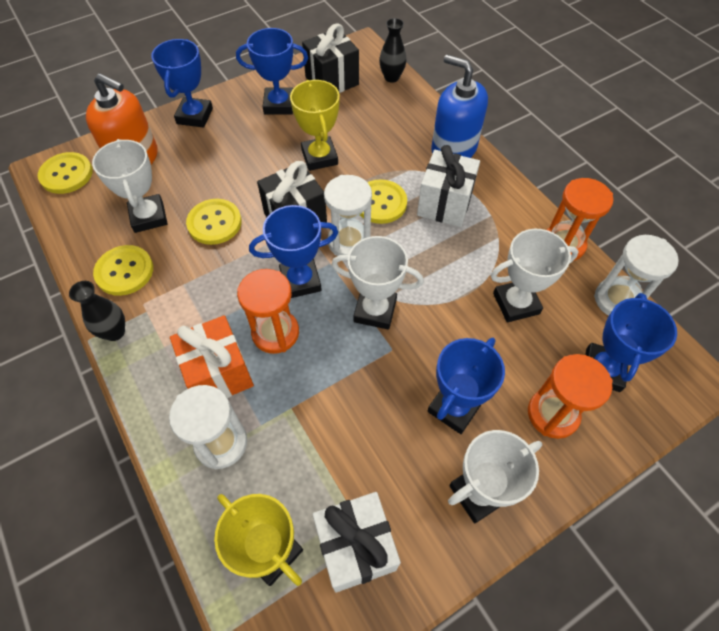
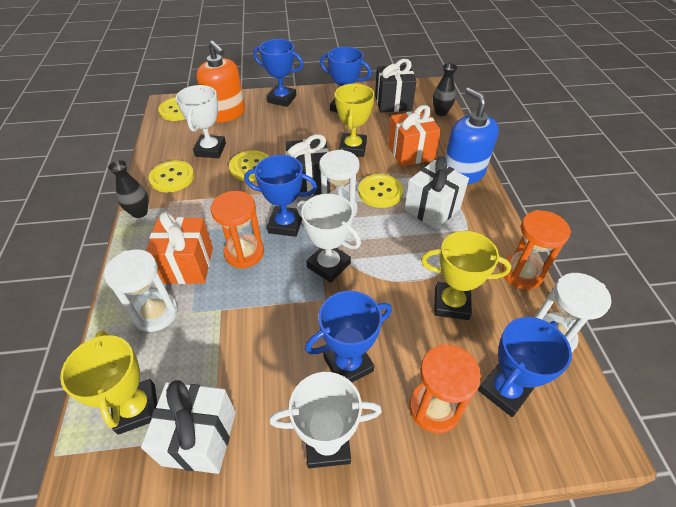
camera: 25 degrees right, 10 degrees down
blue trophy [151,39,213,128] -> blue trophy turned 75 degrees clockwise [253,39,304,107]
white trophy [490,229,579,322] -> yellow trophy [421,231,511,320]
none -> orange gift [388,105,441,167]

